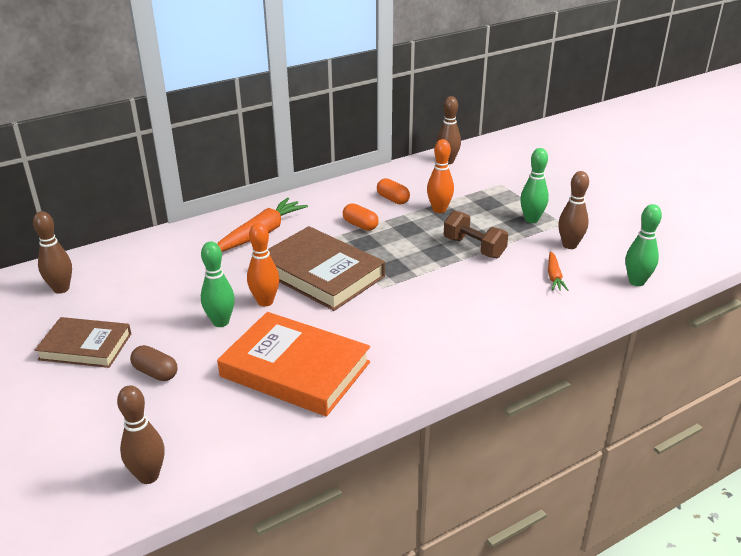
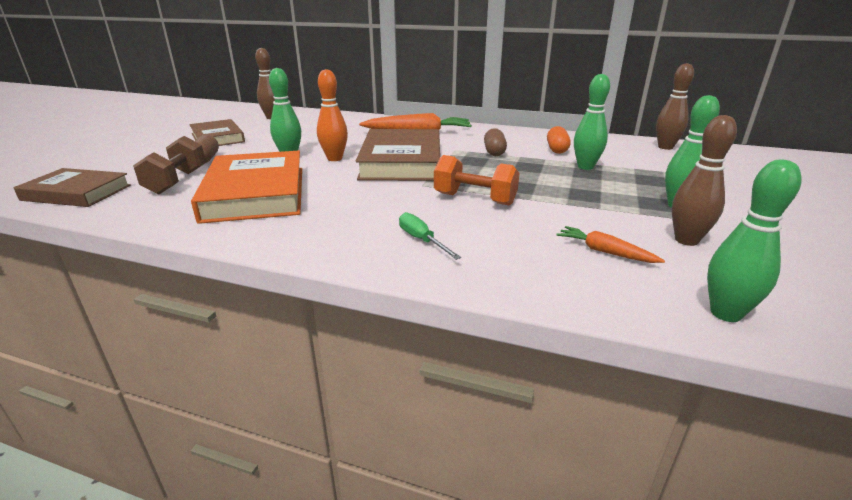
camera: 50 degrees right, 5 degrees down
brown bowling pin [117,385,165,484] -> brown book [13,168,131,207]
orange capsule [343,203,379,231] -> brown capsule [484,128,507,156]
orange bowling pin [427,139,454,213] -> green bowling pin [574,74,610,170]
brown dumbbell [444,210,508,258] -> brown dumbbell moved to [133,136,206,195]
orange carrot [548,251,568,291] -> orange carrot turned 75 degrees clockwise [556,226,665,263]
none -> green screwdriver [399,212,461,260]
none -> orange dumbbell [434,155,519,205]

